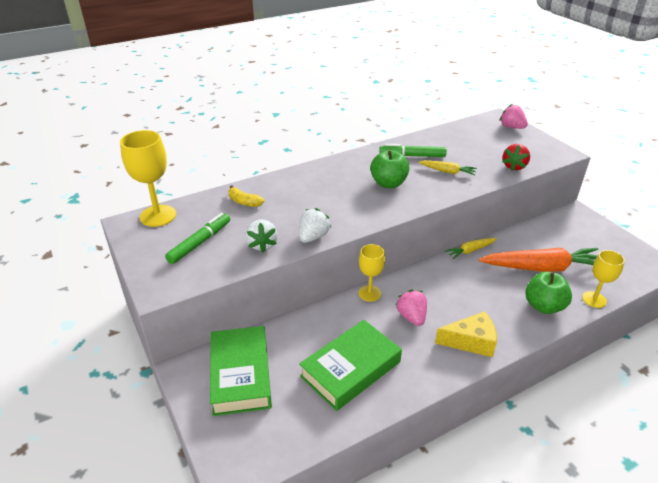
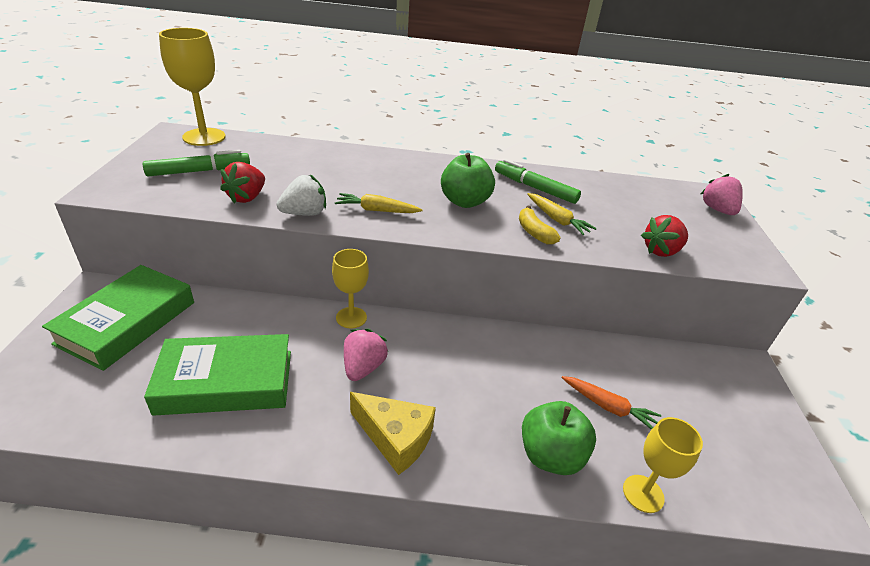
camera: 30 degrees right, 0 degrees up
yellow banana [229,185,264,207] -> yellow banana moved to [519,206,561,244]
white strawberry [245,220,278,253] -> red strawberry [220,162,265,204]
yellow carrot [445,238,497,259] -> yellow carrot moved to [335,193,423,213]
orange carrot [479,248,598,272] -> orange carrot [562,376,661,430], size x0.49

